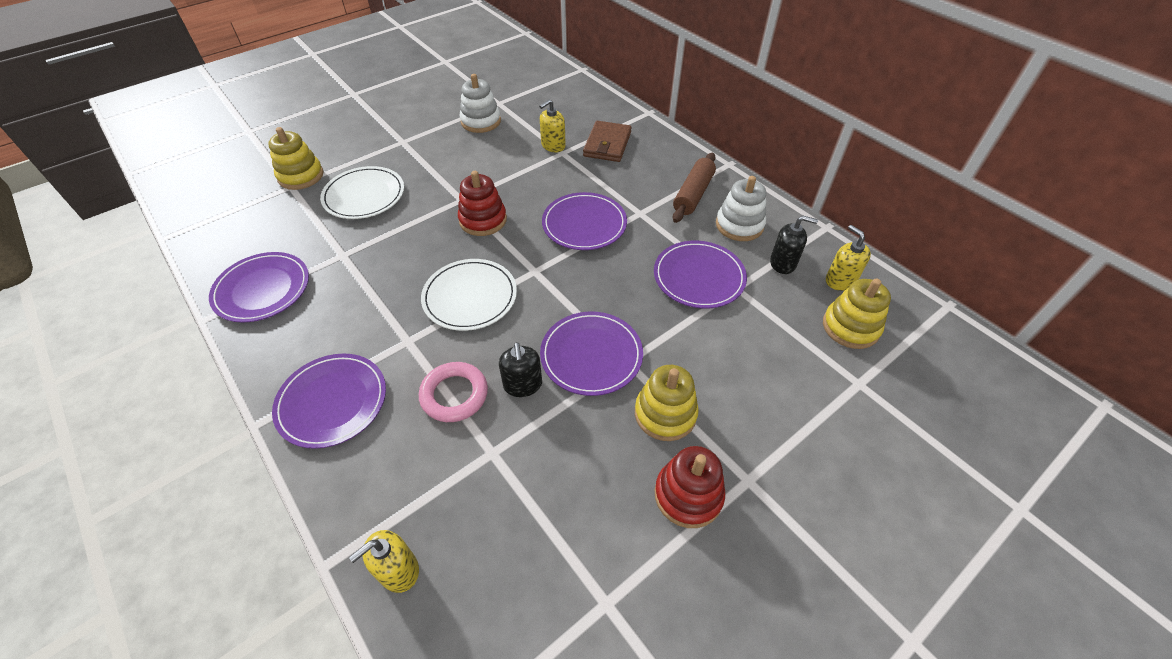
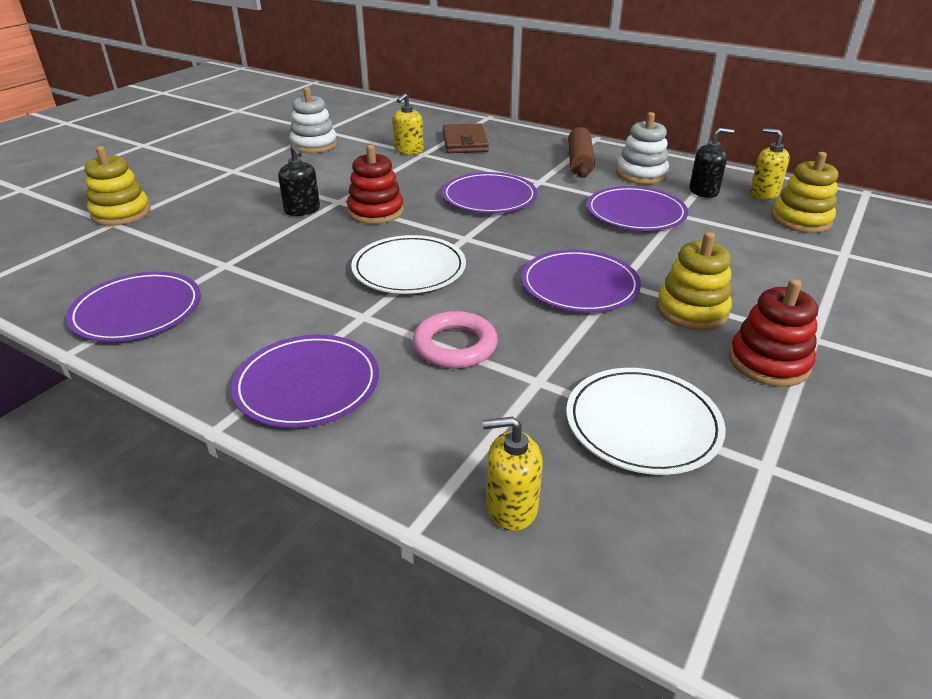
camera: 20 degrees left, 15 degrees down
white plate [320,166,404,219] -> white plate moved to [566,368,726,475]
yellow soap dispenser [349,530,419,593] -> yellow soap dispenser turned 60 degrees clockwise [483,417,543,531]
black soap dispenser [499,342,542,397] -> black soap dispenser moved to [278,145,320,216]

